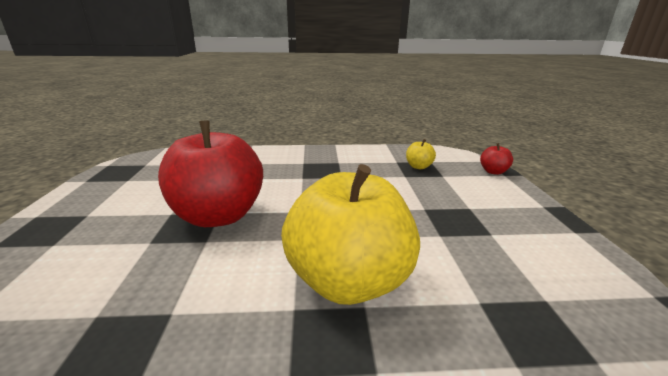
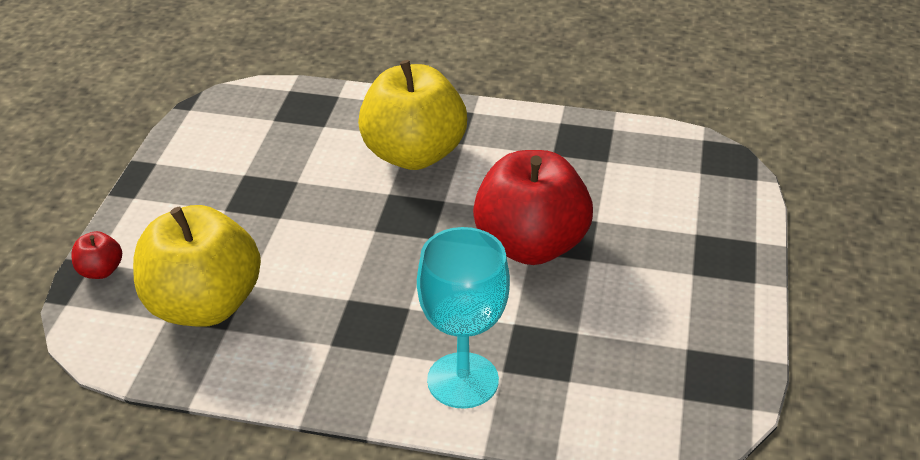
camera: 165 degrees left, 15 degrees up
yellow apple [406,139,436,169] -> yellow apple [133,205,261,327], size x2.43
none -> turquoise goblet [417,227,510,409]

